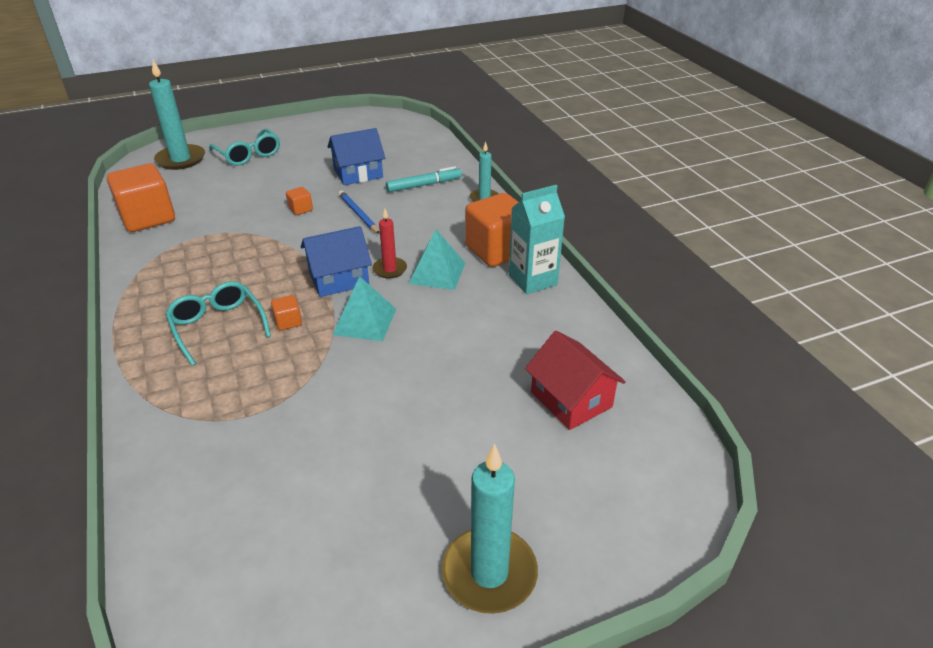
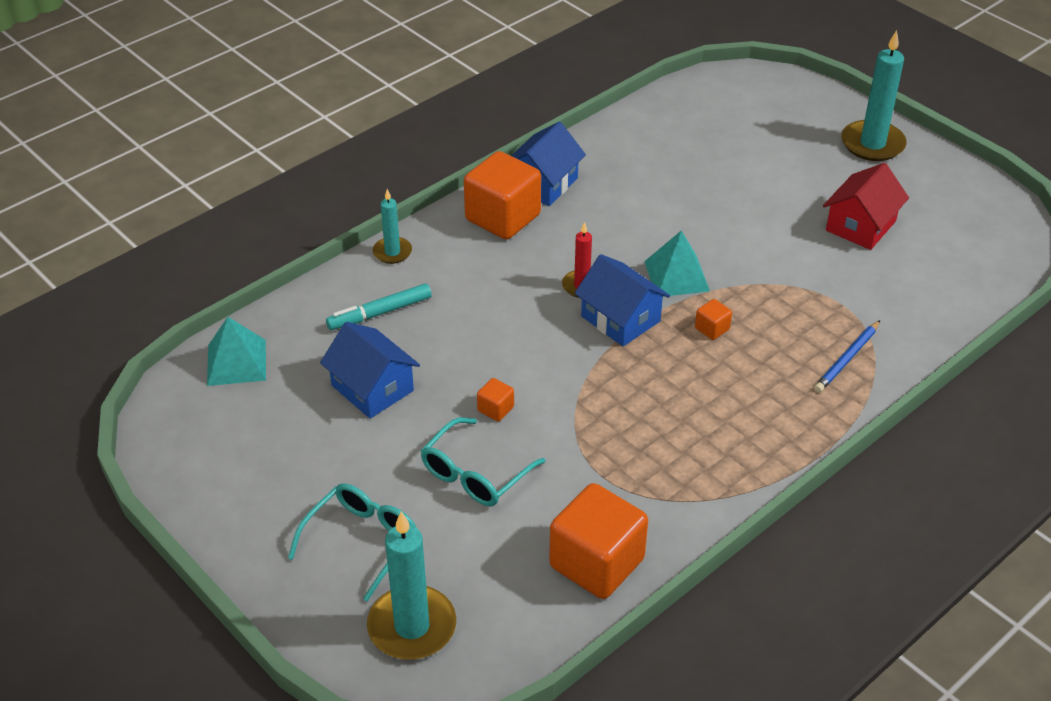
camera: 110 degrees left, 5 degrees up
turquoise glasses [165,281,271,366] -> turquoise glasses moved to [421,417,545,506]
blue pencil [338,191,380,234] -> blue pencil moved to [814,320,880,393]
turquoise marker [386,166,462,192] -> turquoise marker turned 75 degrees counterclockwise [326,283,432,330]
turquoise pyramid [408,230,465,290] -> turquoise pyramid moved to [207,317,266,386]
turquoise carton [509,185,565,294] -> blue house [511,121,586,206]
red house [525,331,626,430] -> red house moved to [823,163,909,250]

